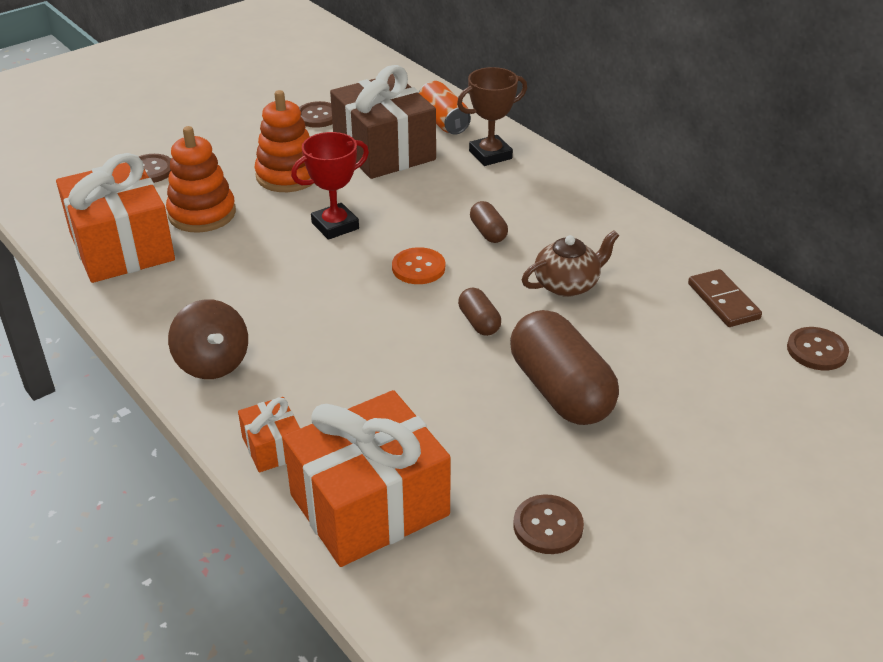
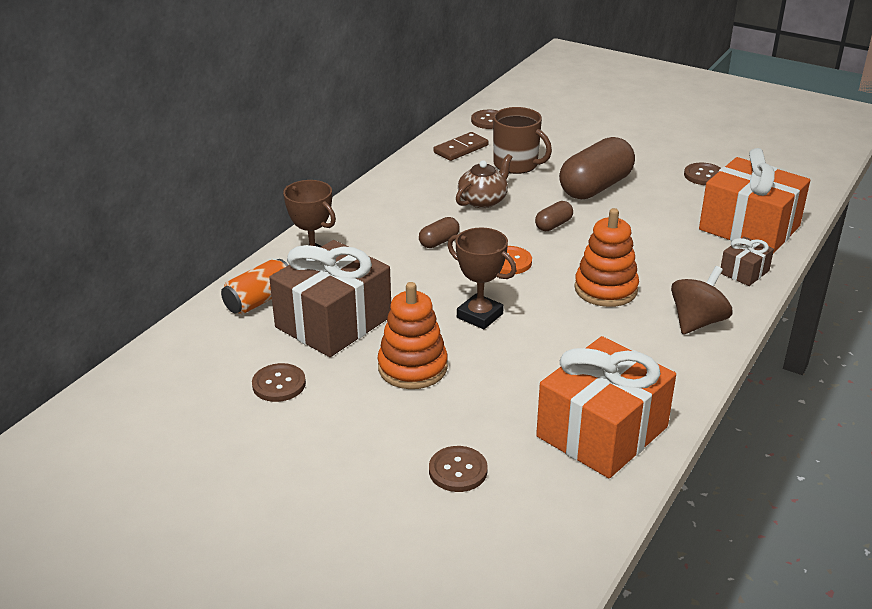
camera: 110 degrees left, 5 degrees down
orange stacking toy [166,126,236,233] -> orange stacking toy moved to [574,208,639,307]
orange gift [238,397,300,472] -> brown gift [721,236,774,286]
red trophy [291,132,369,240] -> brown trophy [447,228,516,329]
brown teapot [522,230,619,297] -> brown teapot turned 90 degrees clockwise [456,154,512,208]
none -> brown mug [493,107,552,174]

